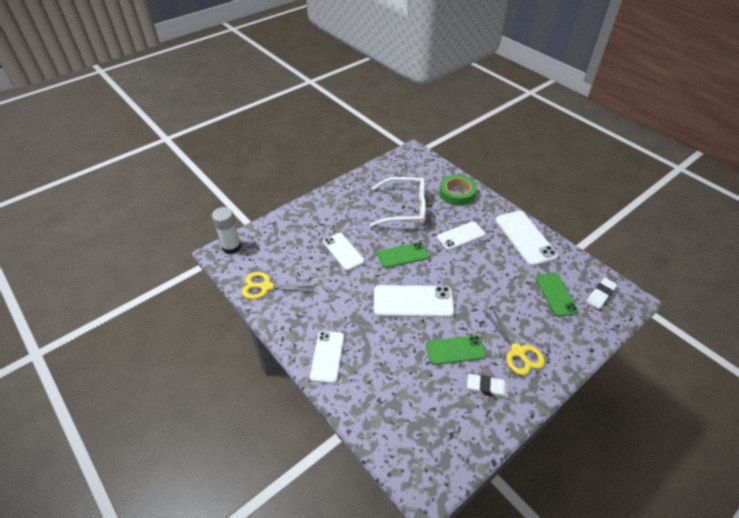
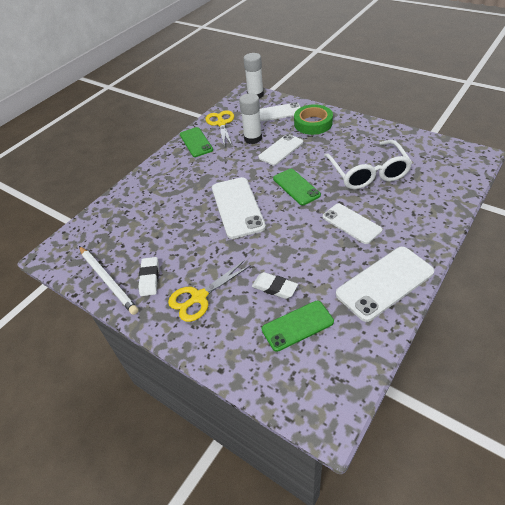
camera: 80 degrees right, 0 degrees up
white phone [310,331,344,383] -> white phone moved to [259,102,301,121]
green phone [426,335,486,365] -> green phone moved to [180,127,213,157]
green tape [439,175,477,206] -> green tape moved to [294,104,333,135]
white eraser [587,278,617,309] -> white eraser moved to [252,272,298,299]
none -> white pencil [79,246,139,315]
none -> white glue stick [239,93,262,144]

